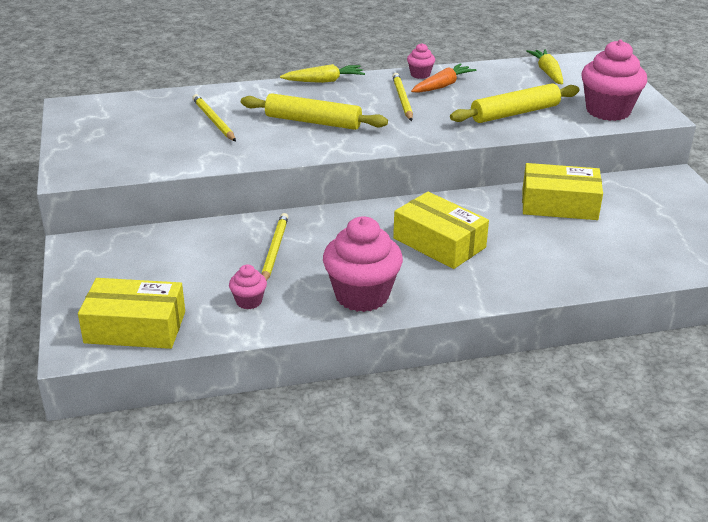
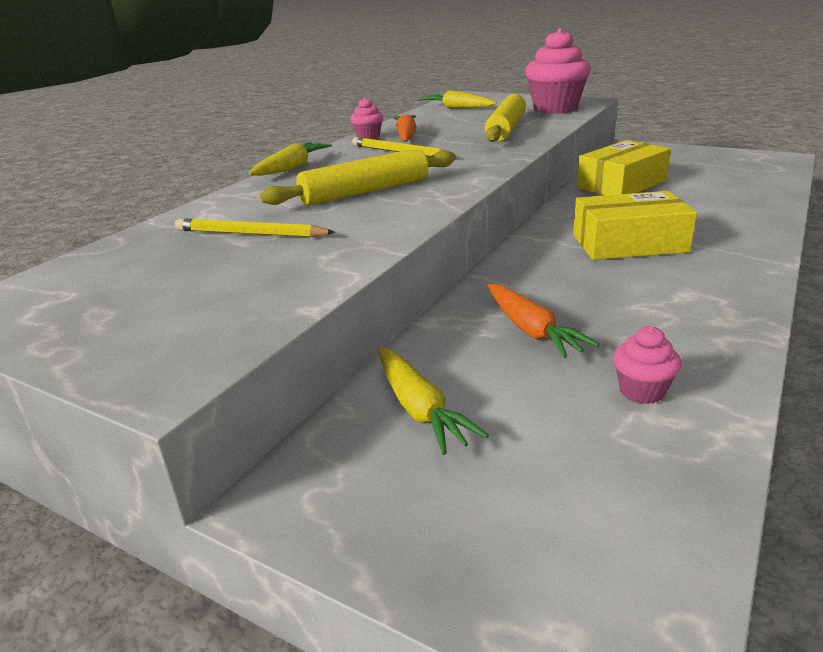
camera: 45 degrees left, 5 degrees down
yellow box [78,278,185,349] -> none
yellow pencil [262,213,288,281] -> orange carrot [487,284,599,358]
pink cupcake [323,216,403,312] -> none
none -> yellow carrot [379,347,489,455]

